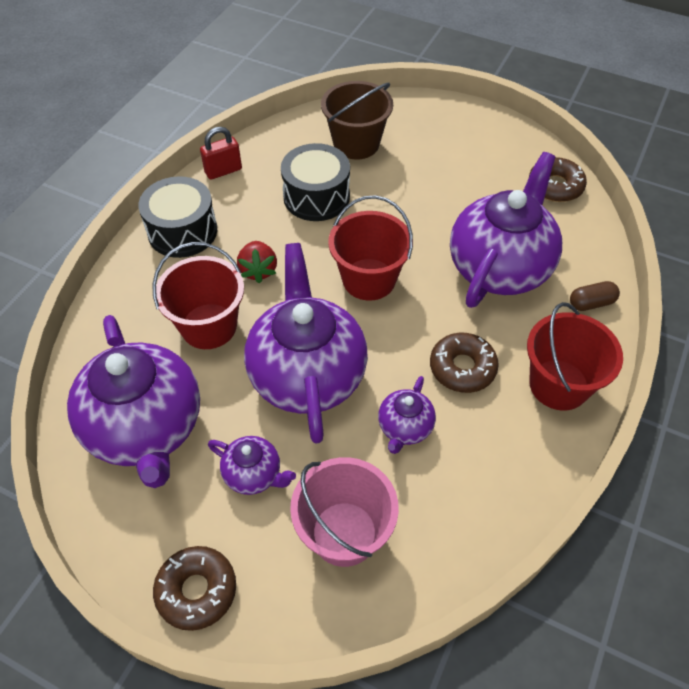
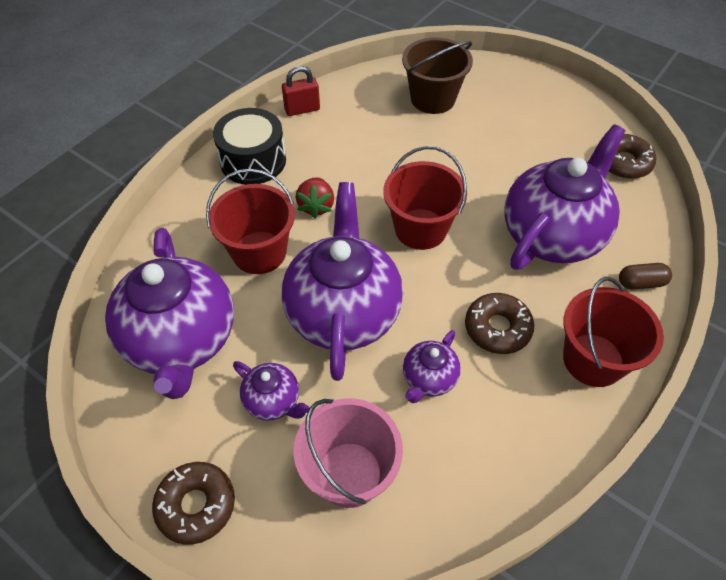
camera: 10 degrees right, 0 degrees up
black drum [281,143,350,221] -> none

